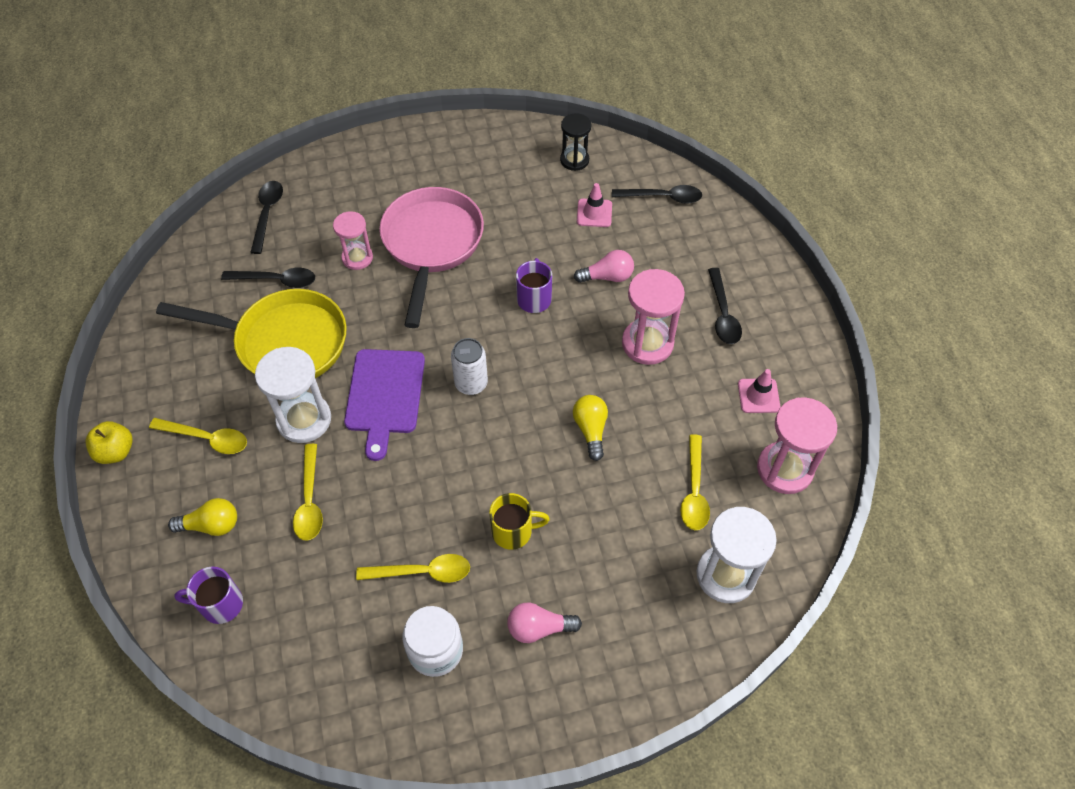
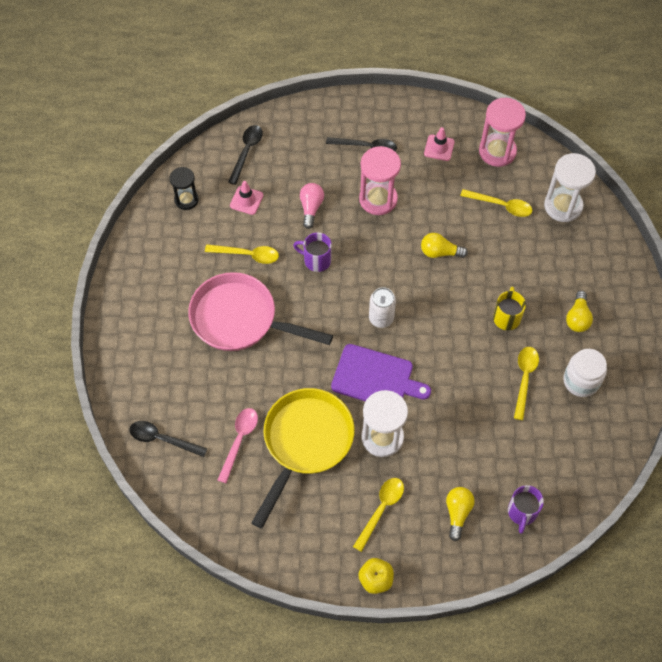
camera: 75 degrees left, 5 degrees up
black spoon [221,268,315,288] -> pink spoon [218,408,258,483]
yellow spoon [293,444,323,541] -> yellow spoon moved to [205,244,279,264]
pink hourglass [333,211,373,270] -> none
pink light bulb [507,603,582,643] -> yellow light bulb [566,291,593,332]

